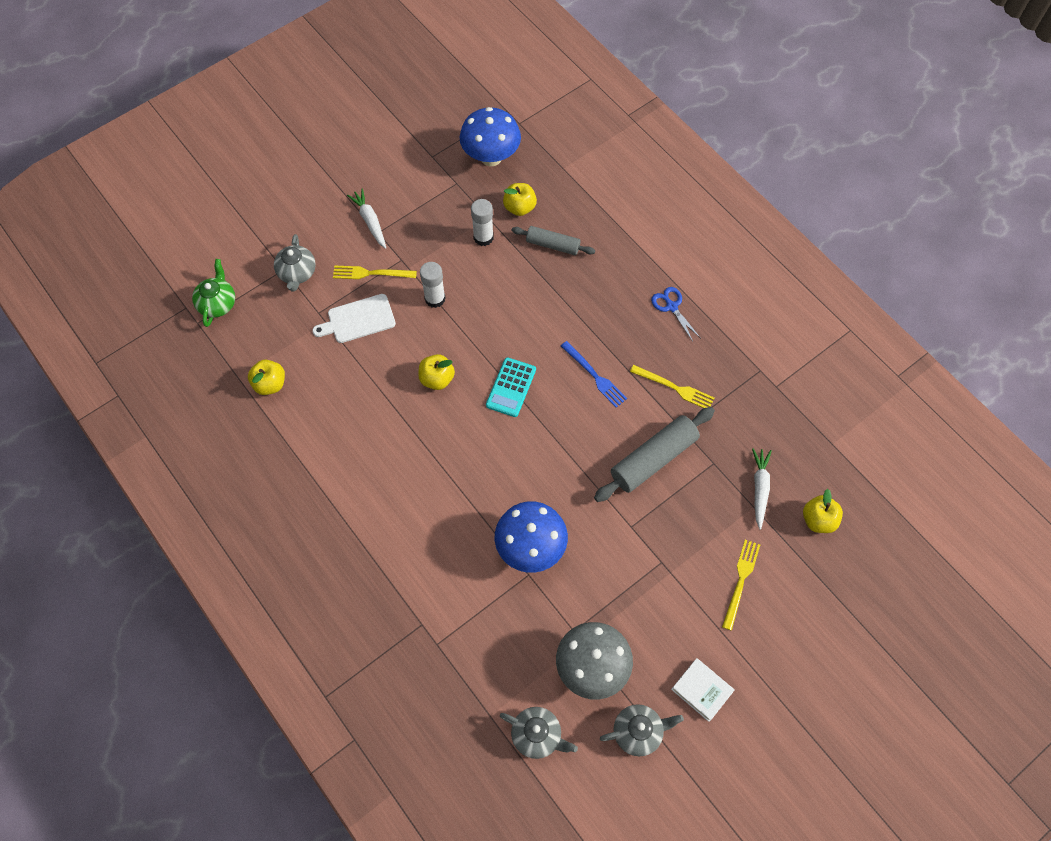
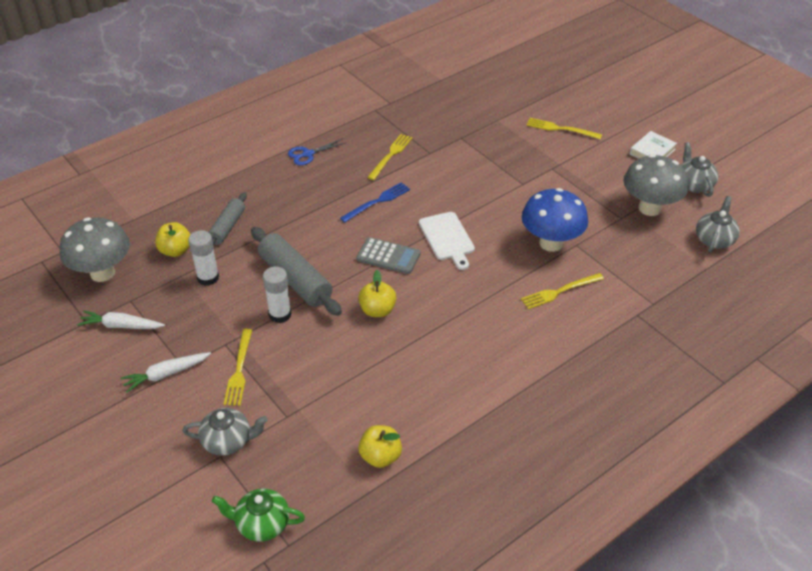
camera: 90 degrees left, 20 degrees down
white cutting board [313,294,396,343] -> white cutting board moved to [419,212,475,270]
blue mushroom [460,107,521,166] -> grey mushroom [60,217,130,282]
turquoise calculator [486,357,536,417] -> grey calculator [356,237,420,274]
grey rolling pin [594,407,715,502] -> grey rolling pin moved to [251,227,342,316]
white carrot [752,448,772,530] -> white carrot moved to [77,311,165,329]
yellow apple [803,489,843,533] -> none
none -> yellow fork [521,273,604,310]

